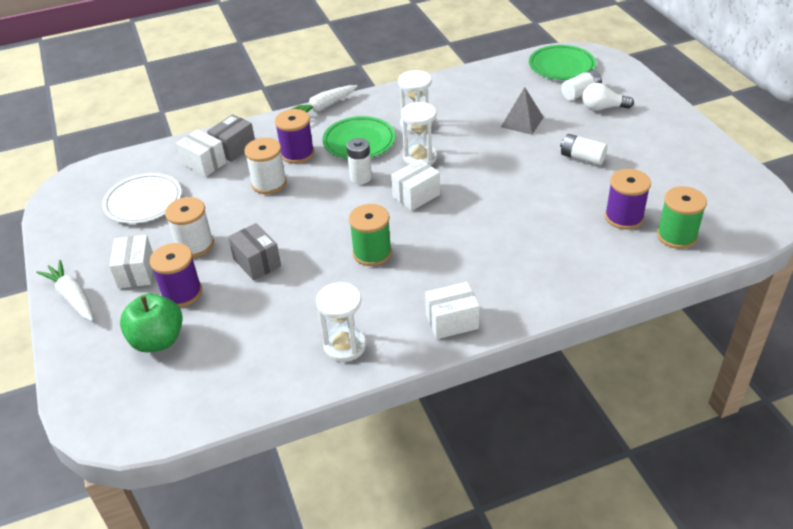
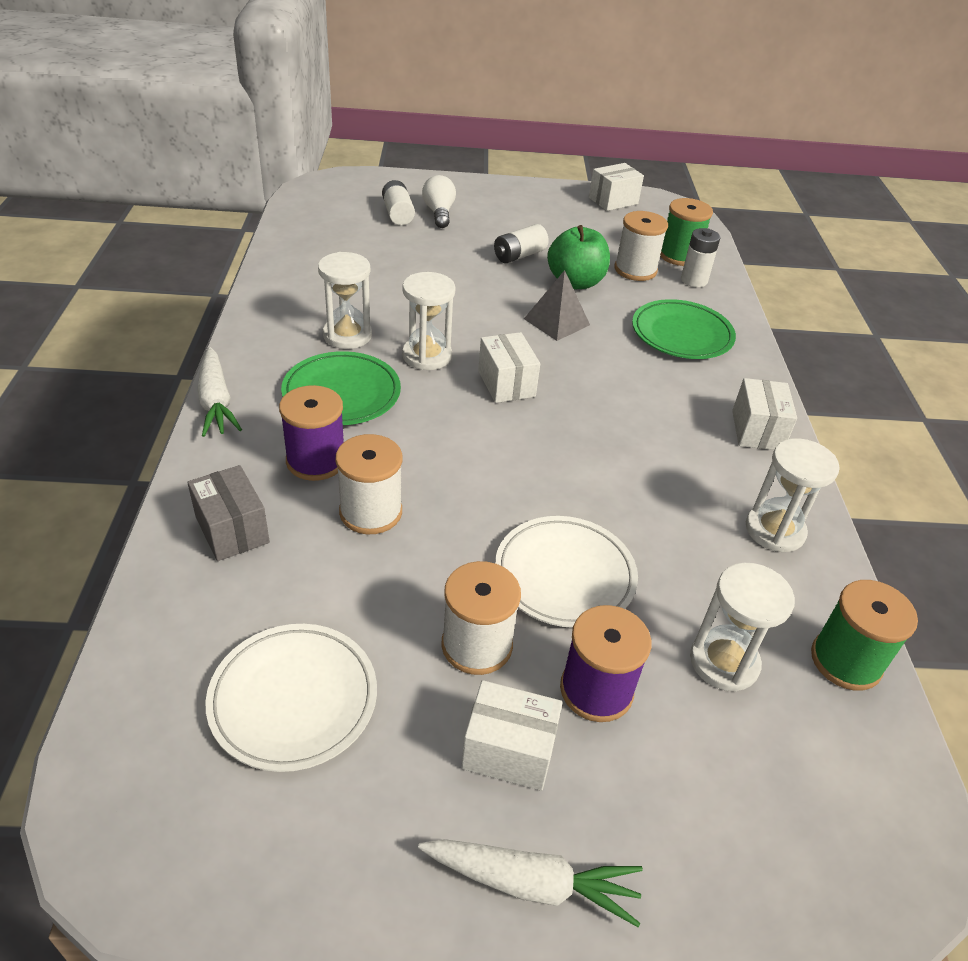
camera: 75 degrees left, 0 degrees up
white carrot [37,260,93,321] -> white carrot turned 150 degrees counterclockwise [418,839,643,927]
green apple [120,294,183,352] -> green apple moved to [547,225,610,289]
white box [176,129,226,177] -> white box moved to [589,163,644,211]
grey box [228,223,281,281] -> white plate [495,516,638,628]
white battery [347,138,372,184] -> white battery moved to [681,228,720,287]
green spool [349,204,392,266] -> green spool moved to [811,580,918,691]
grey pyramid [501,87,544,135] -> grey pyramid moved to [524,270,590,341]
green plate [529,45,596,80] -> green plate moved to [632,299,736,359]
white light bulb [582,83,634,111] -> white light bulb turned 150 degrees clockwise [422,175,456,228]
purple spool [605,169,651,230] -> white spool [614,211,668,281]
none -> white hourglass [690,563,795,691]

